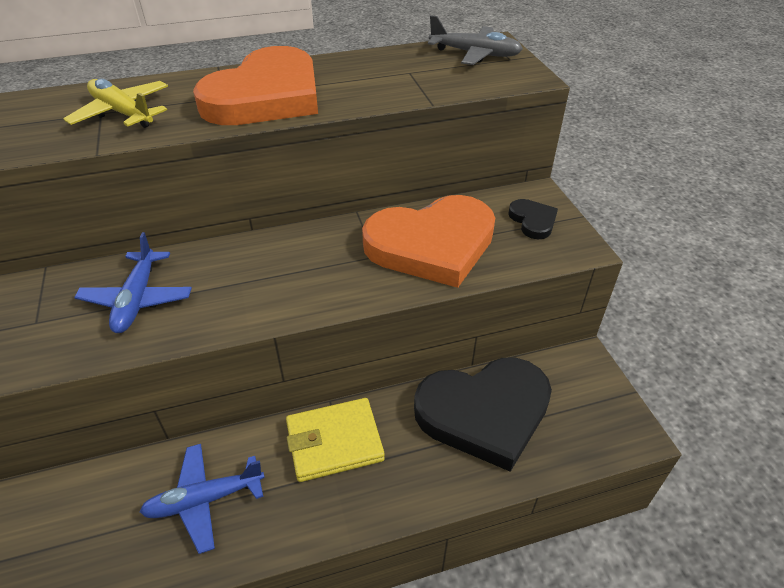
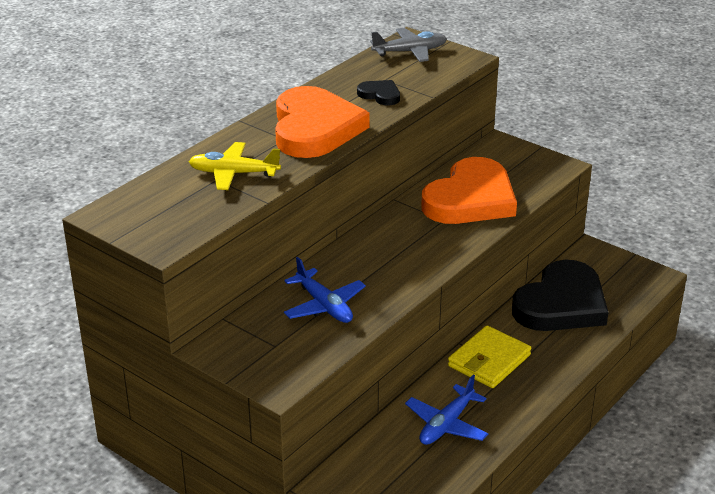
camera: 35 degrees left, 10 degrees down
black heart [508,199,558,239] -> black heart moved to [357,80,400,105]

